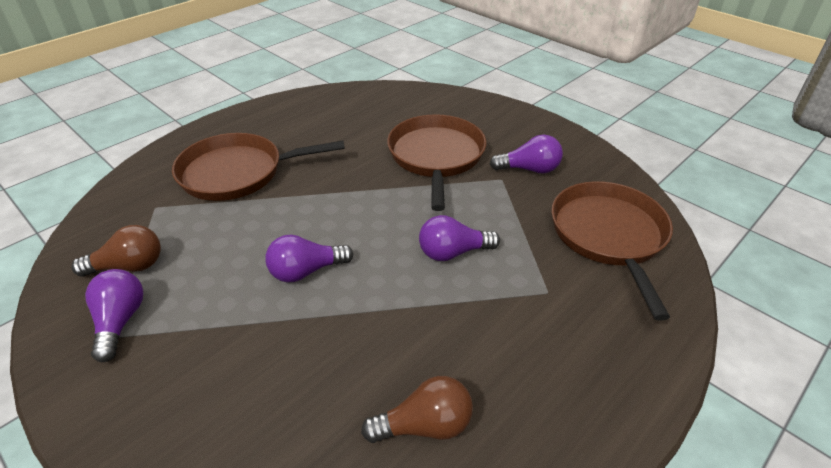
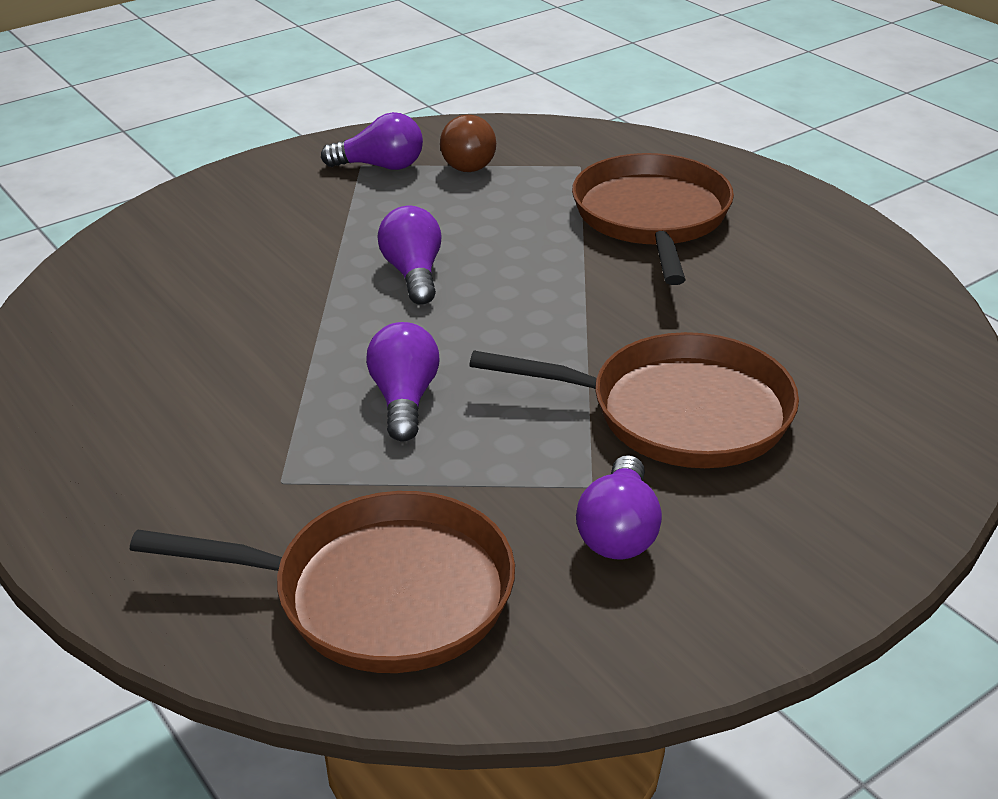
camera: 100 degrees right, 5 degrees down
brown light bulb [361,376,473,443] -> none

